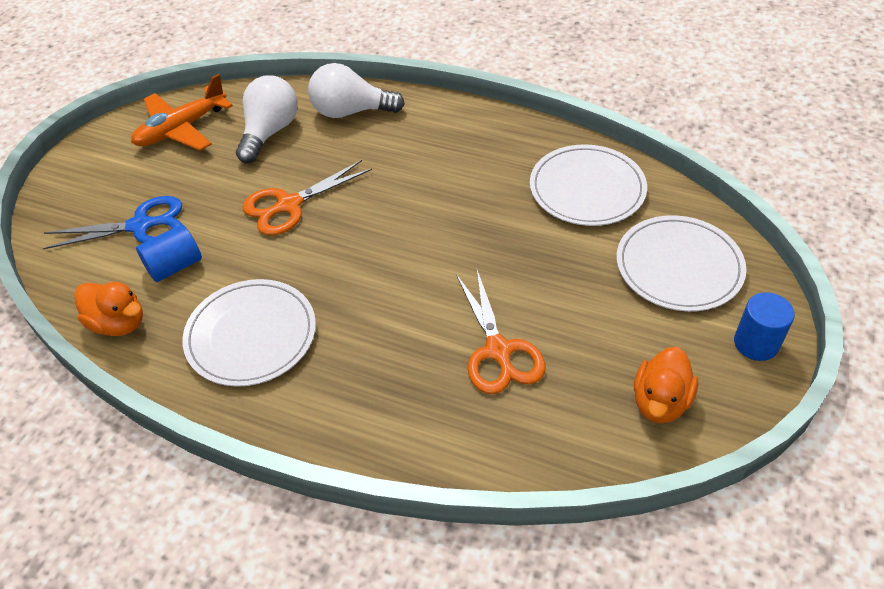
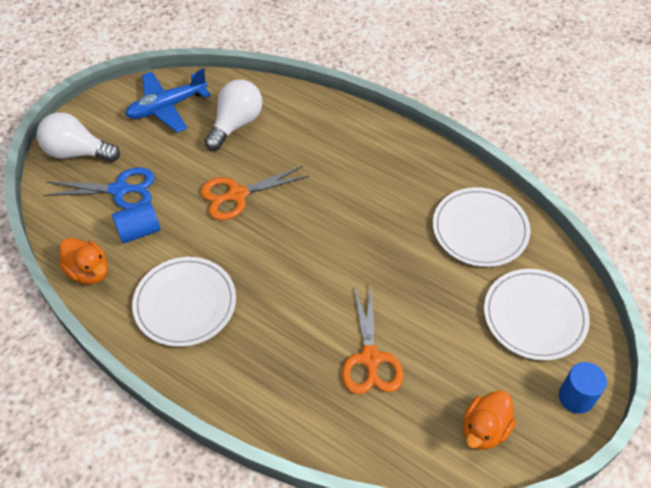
camera: 10 degrees right, 5 degrees up
orange plane [131,74,233,151] -> blue plane [125,68,211,133]
white light bulb [308,63,405,118] -> white light bulb moved to [37,112,120,162]

